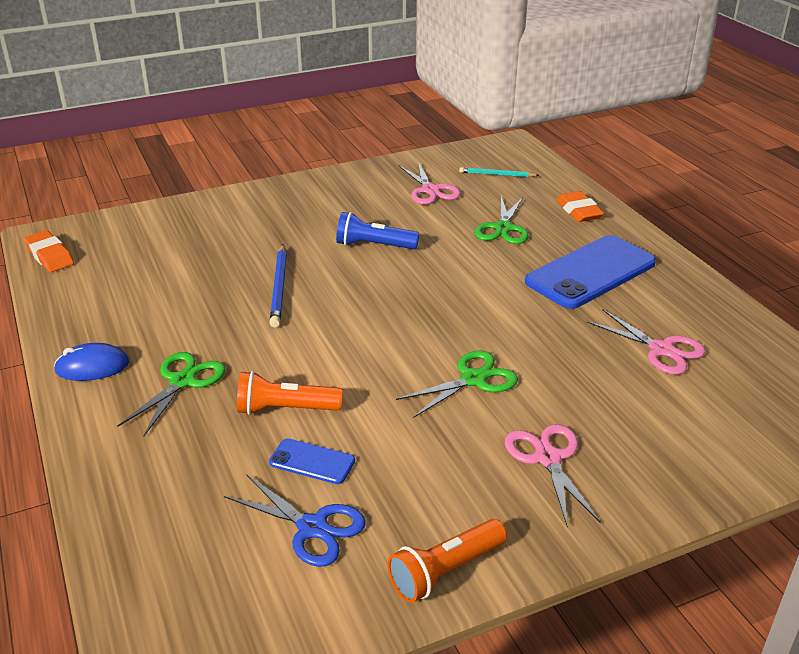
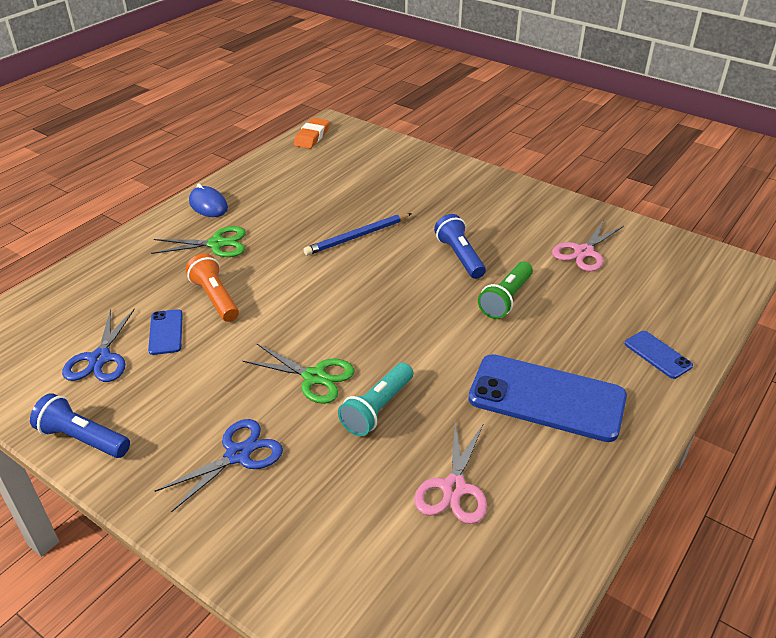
camera: 60 degrees right, 5 degrees up
orange flashlight [388,519,507,603] -> blue flashlight [30,393,130,458]
turquoise pencil [459,167,539,177] -> none
green scissors [474,196,529,244] -> none
pink scissors [505,424,601,528] -> blue scissors [155,419,283,512]
orange eraser [556,191,604,222] -> blue phone [625,331,693,379]
none -> turquoise flashlight [338,363,413,436]
none -> green flashlight [478,262,533,319]

